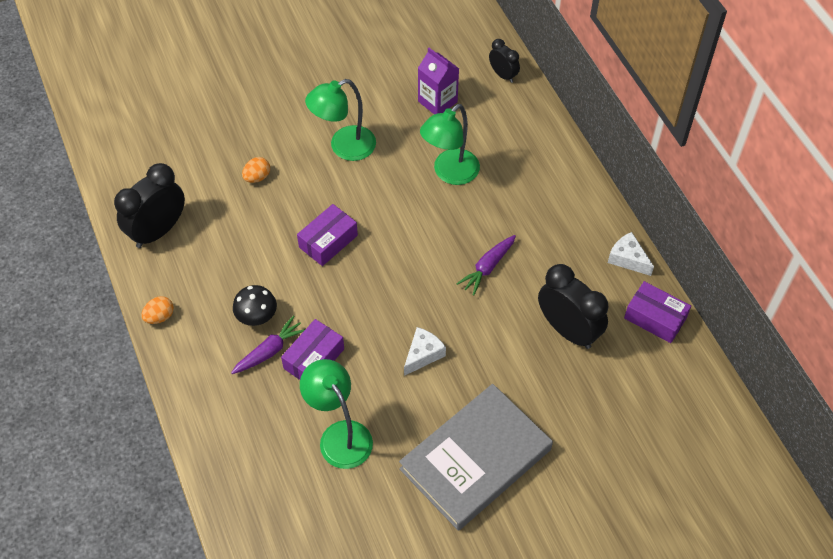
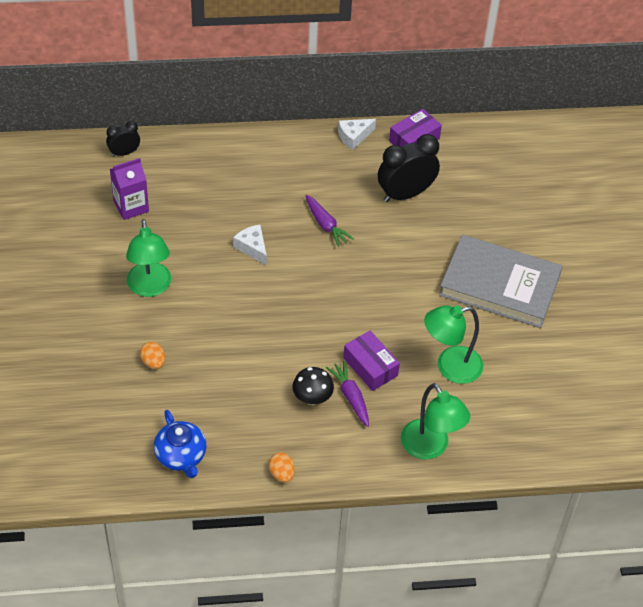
camera: 75 degrees left, 5 degrees down
black clock [114,163,185,248] -> blue teapot [154,410,206,478]
purple box [297,204,358,266] -> none
grey book [399,384,553,531] -> grey book turned 45 degrees counterclockwise [439,234,563,328]
white cheese [404,327,446,376] -> white cheese moved to [233,225,267,266]
green lamp [420,104,480,185] -> green lamp moved to [401,383,470,459]

